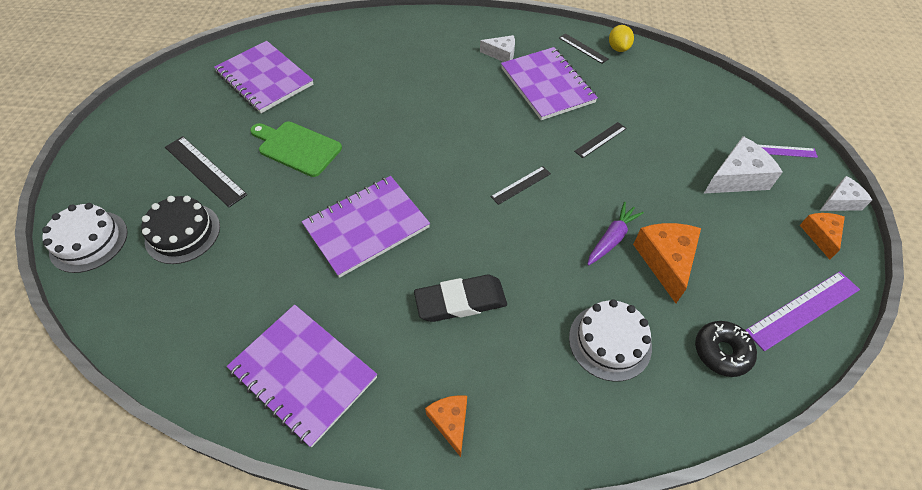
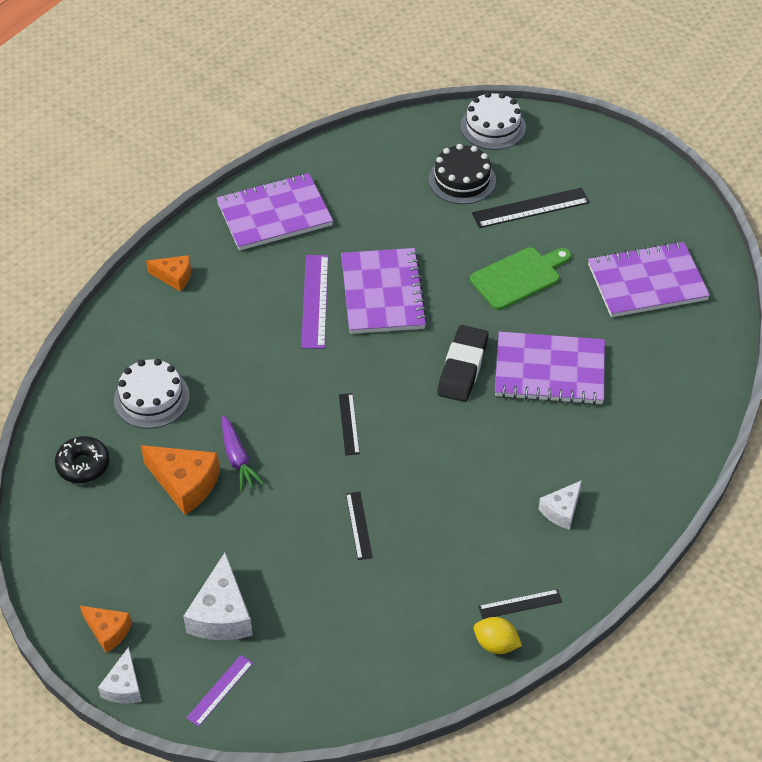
camera: 120 degrees right, 5 degrees down
black eraser [414,275,507,322] -> black eraser moved to [437,325,488,402]
purple notebook [501,47,598,120] -> purple notebook moved to [495,331,605,405]
purple ruler [745,271,860,351] -> purple ruler moved to [301,255,329,349]

